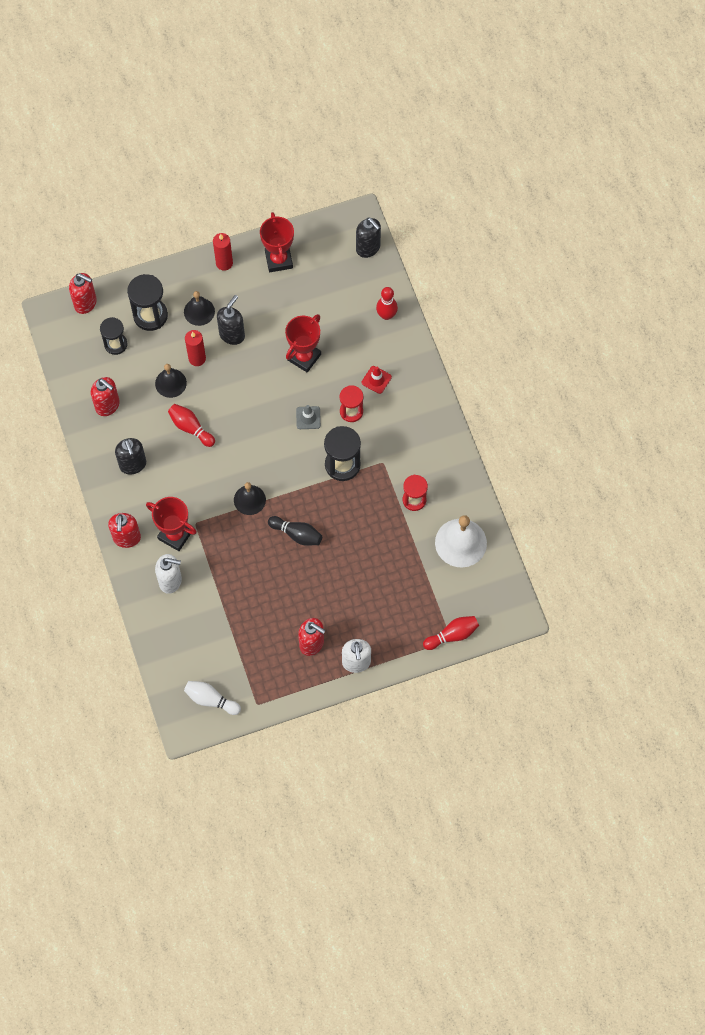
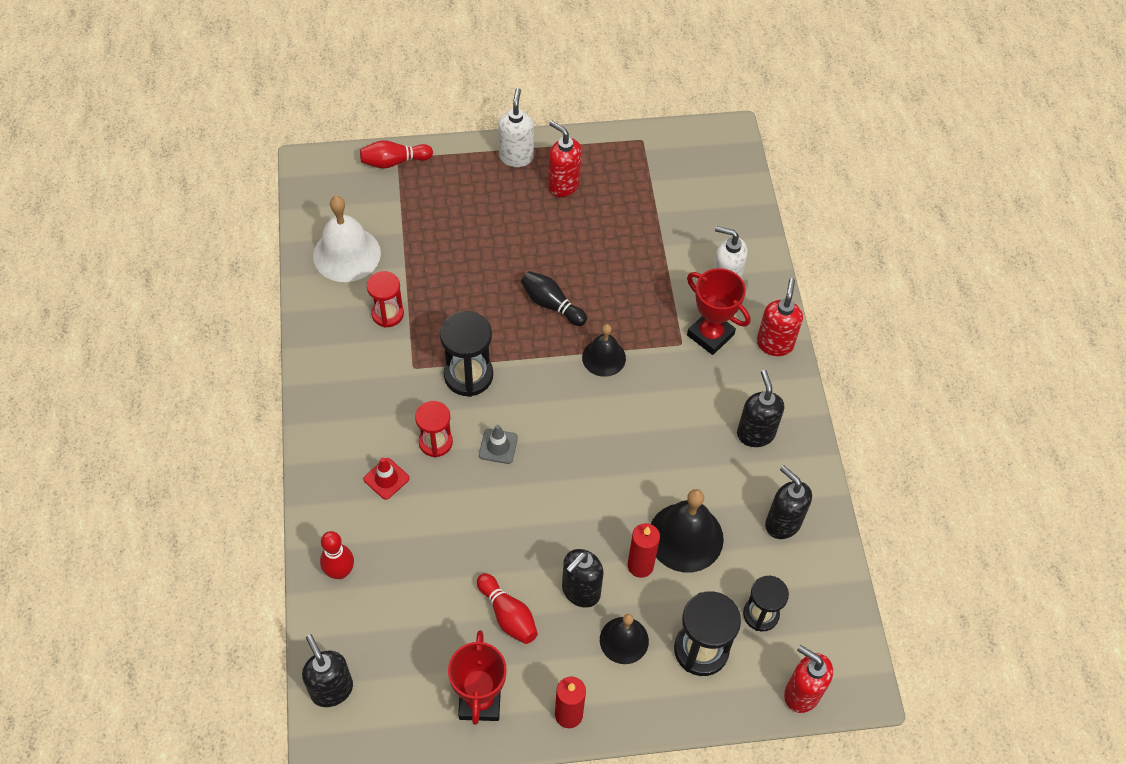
camera: 170 degrees left, 10 degrees down
red soap dispenser [91,377,120,416] -> black soap dispenser [765,465,812,539]
black bell [155,364,187,398] -> black bell [651,489,724,573], size x1.60
red bowling pin [168,404,215,447] -> red bowling pin moved to [477,573,538,644]
white bowling pin [184,681,241,715] -> none
red trophy [285,314,321,373] -> none

